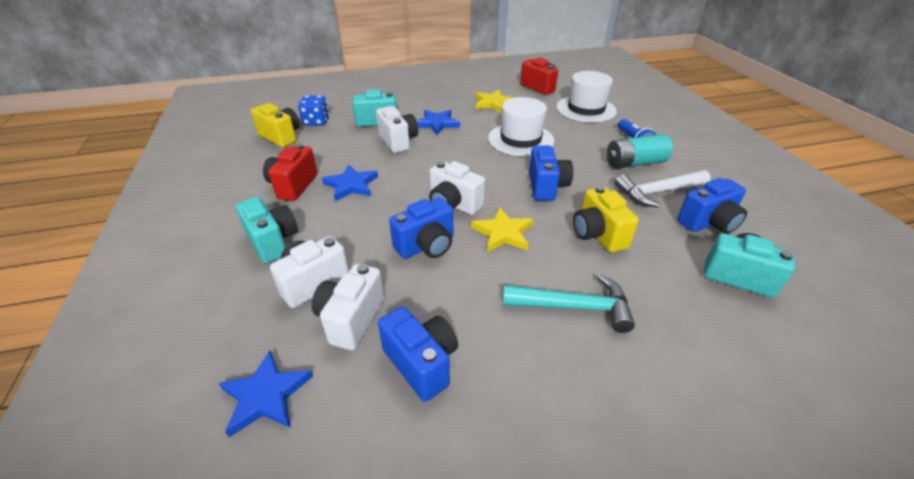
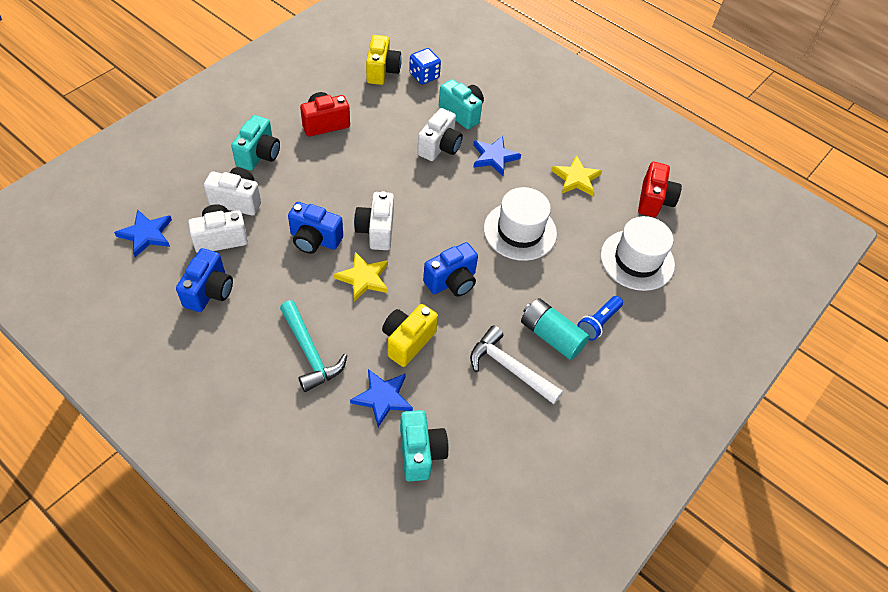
camera: 50 degrees right, 15 degrees up
blue star [322,165,378,201] -> blue star moved to [350,369,413,427]
blue camera [677,178,747,234] -> none

